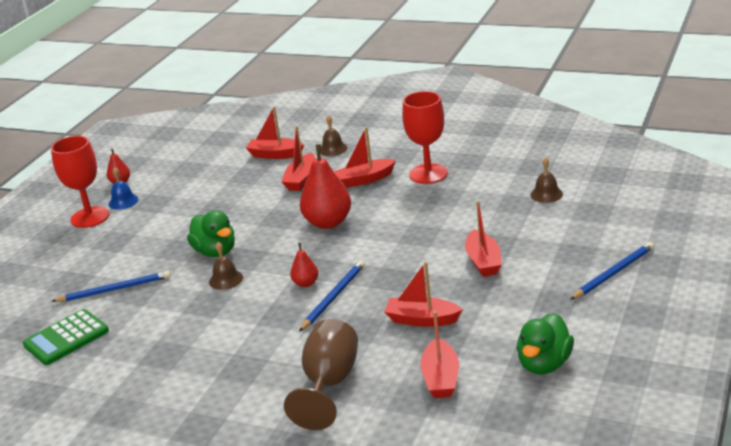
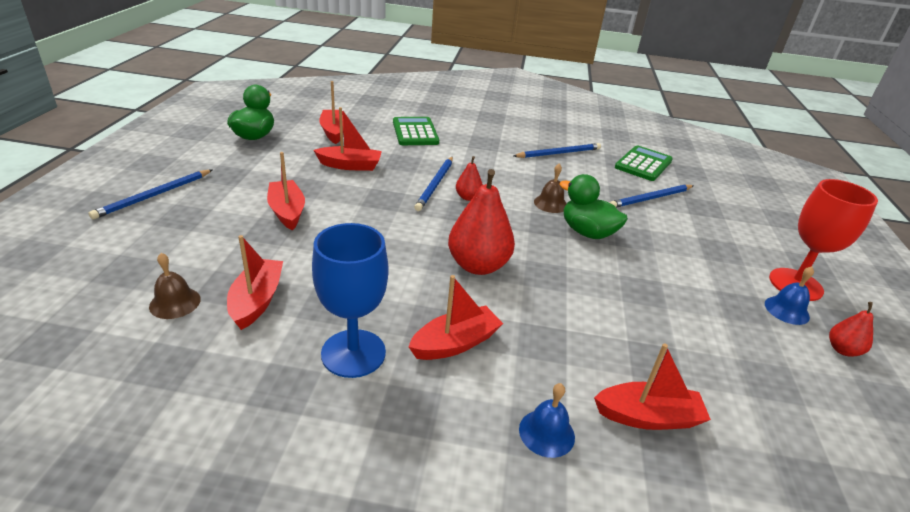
camera: 160 degrees right, 5 degrees up
red boat [281,126,316,191] -> red boat moved to [227,235,283,330]
brown goblet [284,319,358,430] -> green calculator [393,117,439,145]
brown bell [320,115,347,156] -> blue bell [519,383,575,458]
red goblet [402,91,448,184] -> blue goblet [312,223,388,378]
none -> blue pencil [513,143,601,158]

